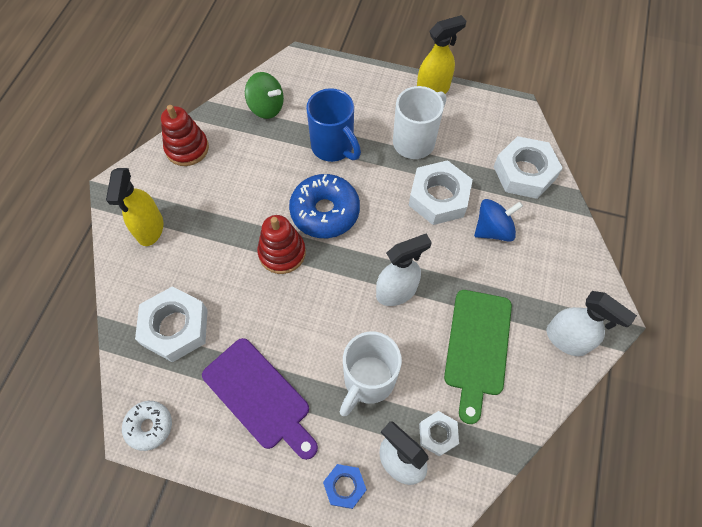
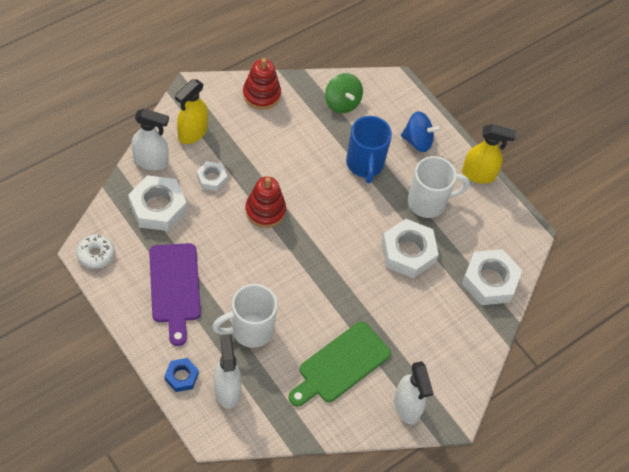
camera: 30 degrees right, 5 degrees down
blue donut [289,174,360,238] -> none
white spray bottle [376,234,432,306] -> white spray bottle moved to [131,108,169,170]
white nut [419,411,459,457] -> white nut moved to [197,161,227,191]
blue spinning top [474,199,523,242] -> blue spinning top moved to [401,111,442,152]

